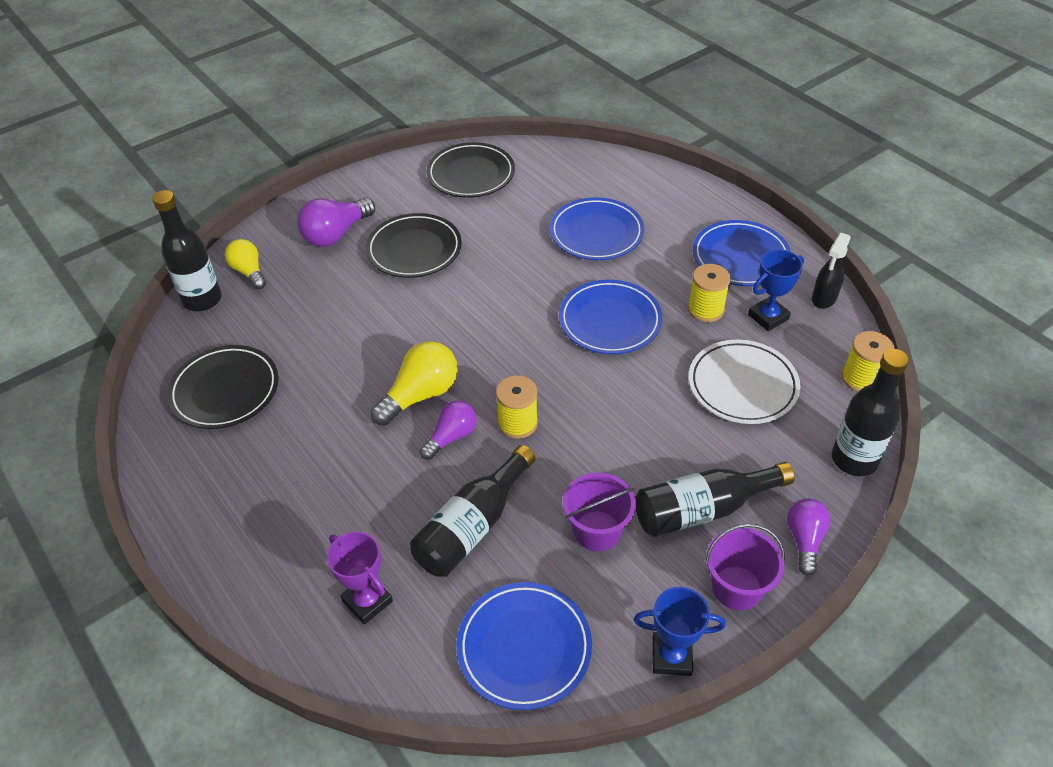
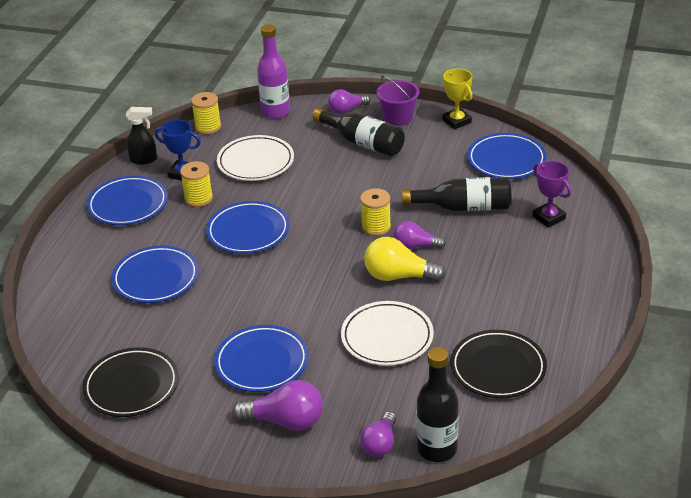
camera: 125 degrees left, 10 degrees down
yellow light bulb [225,239,266,289] -> purple light bulb [360,412,396,457]
purple trophy [327,532,393,624] -> purple trophy turned 45 degrees counterclockwise [533,161,571,228]
black plate [366,213,462,278] -> blue plate [214,325,309,392]
purple bucket [563,472,636,552] -> none
blue trophy [634,587,726,676] -> yellow trophy [442,69,473,129]
black bottle [832,349,909,476] -> purple bottle [257,24,290,119]
none -> white plate [341,301,434,366]

